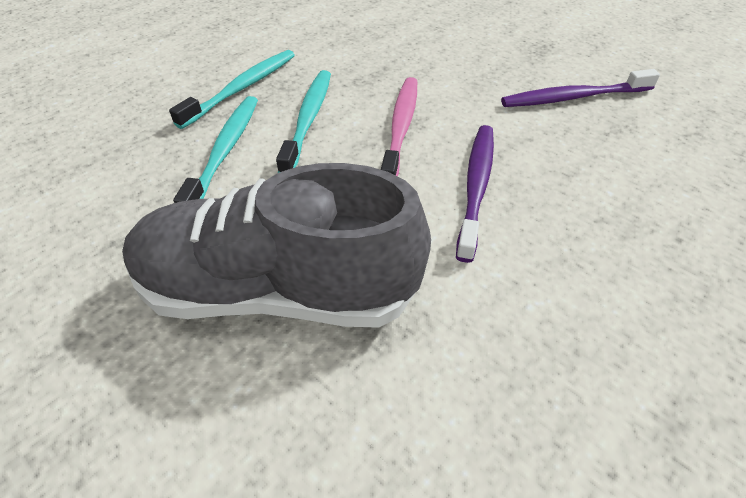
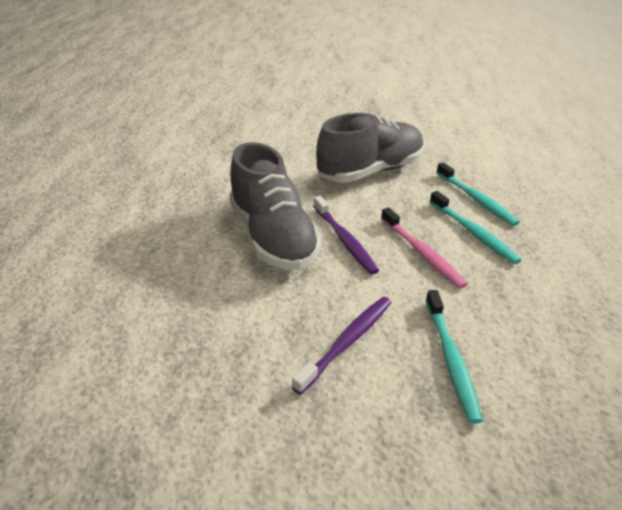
camera: 140 degrees right, 10 degrees down
turquoise toothbrush [169,50,295,129] -> turquoise toothbrush moved to [426,290,483,424]
none -> grey shoe [229,142,321,270]

